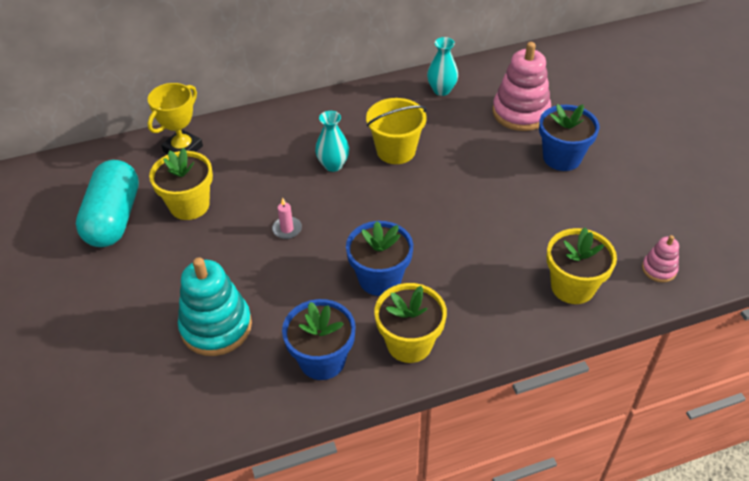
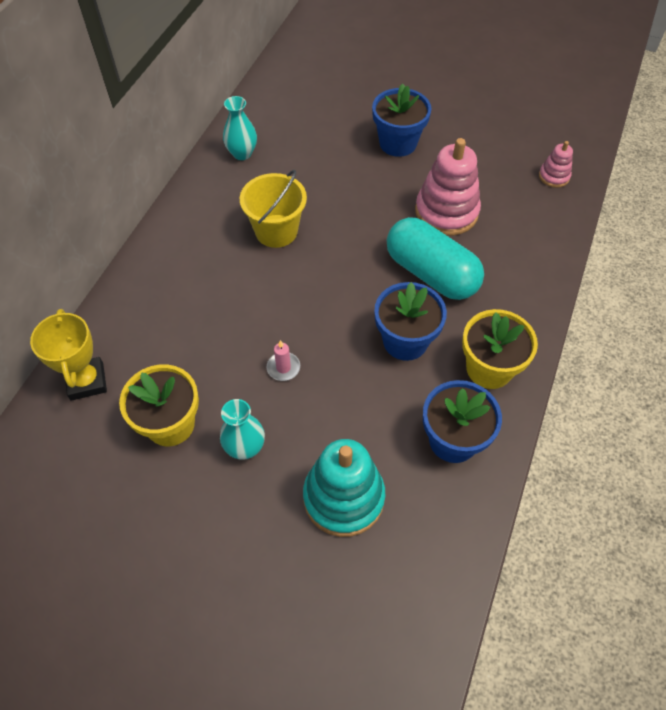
camera: 50 degrees left, 10 degrees up
turquoise capsule [76,160,139,247] -> turquoise capsule moved to [387,217,484,300]
turquoise vase [315,111,349,172] -> turquoise vase moved to [220,399,265,460]
pink stacking toy [493,42,551,131] -> pink stacking toy moved to [415,138,481,236]
yellow flower pot [547,228,617,304] -> none

